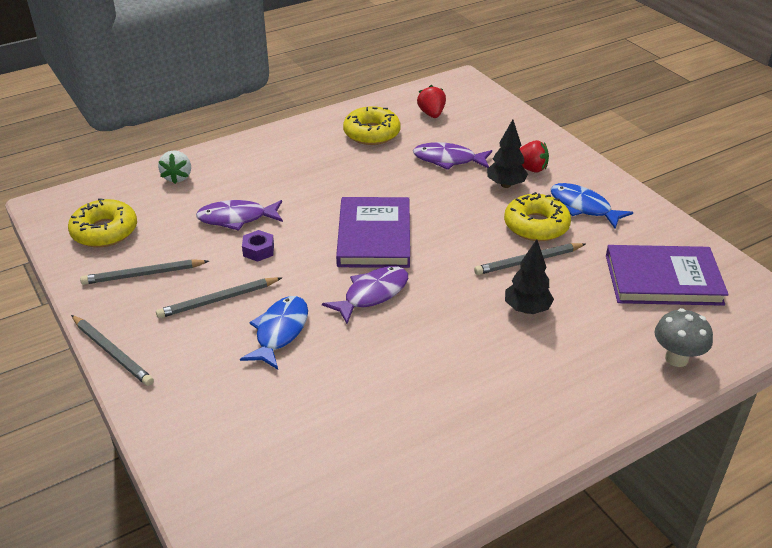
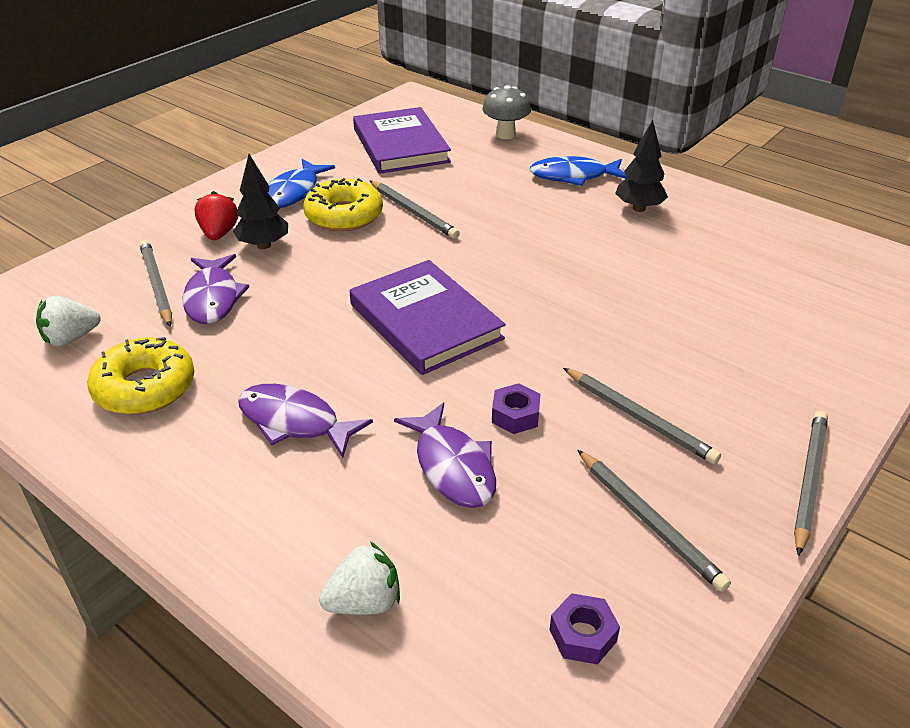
camera: 110 degrees left, 0 degrees up
yellow donut [68,198,137,247] -> purple nut [550,593,620,665]
blue fish [240,296,308,369] -> blue fish moved to [529,156,627,186]
purple fish [322,266,408,324] -> purple fish moved to [238,384,373,458]
purple book [336,197,410,268] -> purple book turned 75 degrees clockwise [350,260,506,375]
red strawberry [417,85,446,118] -> white strawberry [36,296,100,346]
black tree [505,239,554,314] -> black tree moved to [615,120,668,212]
none -> grey pencil [140,240,172,327]

